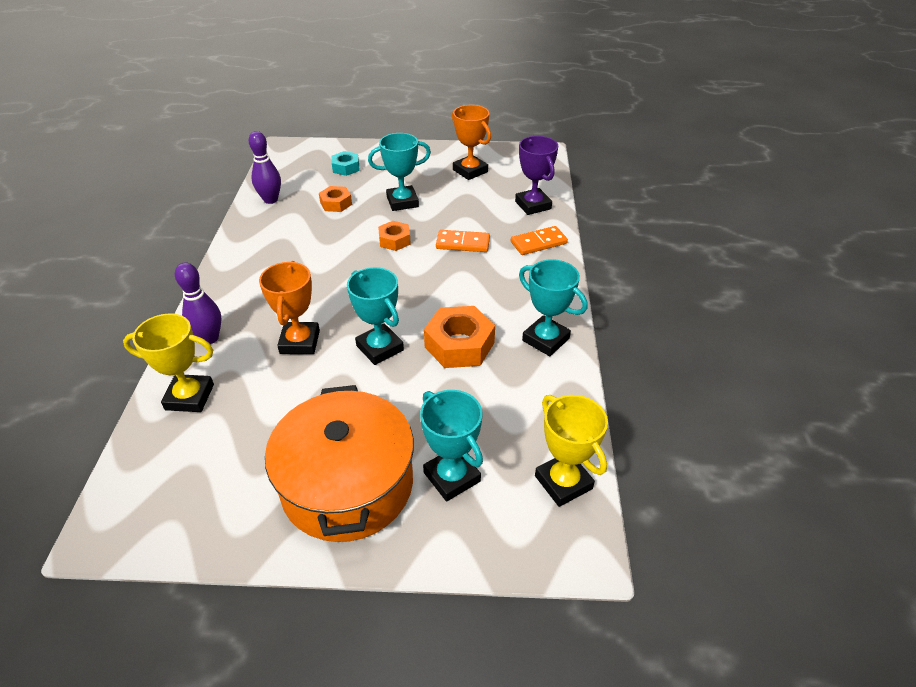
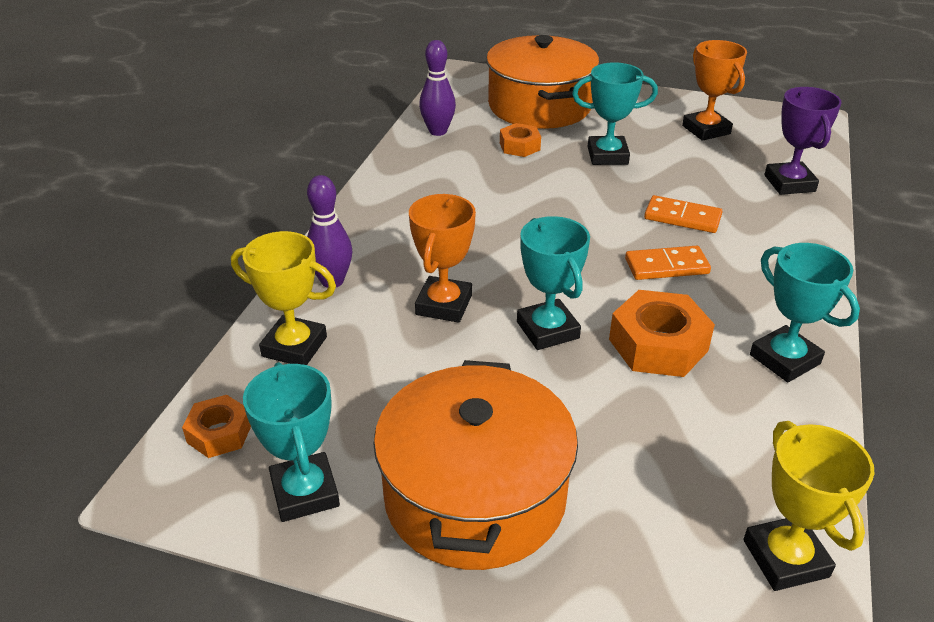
camera: 15 degrees right, 5 degrees down
turquoise nut [332,151,360,176] -> orange pot [486,35,599,129]
orange nut [378,221,411,251] -> orange nut moved to [182,395,251,458]
turquoise trophy [420,390,483,502] -> turquoise trophy moved to [243,362,340,522]
orange domino [511,226,568,255] -> orange domino moved to [625,246,711,280]

